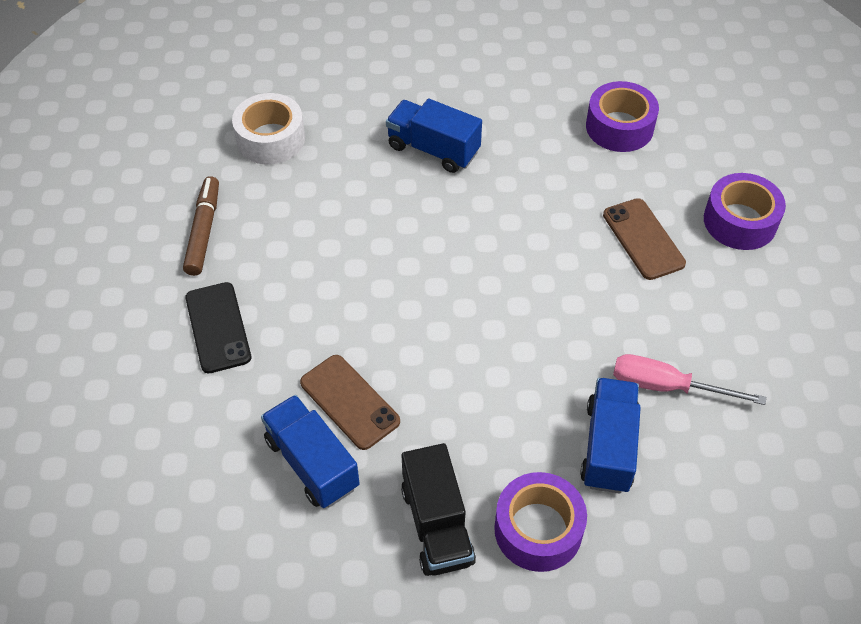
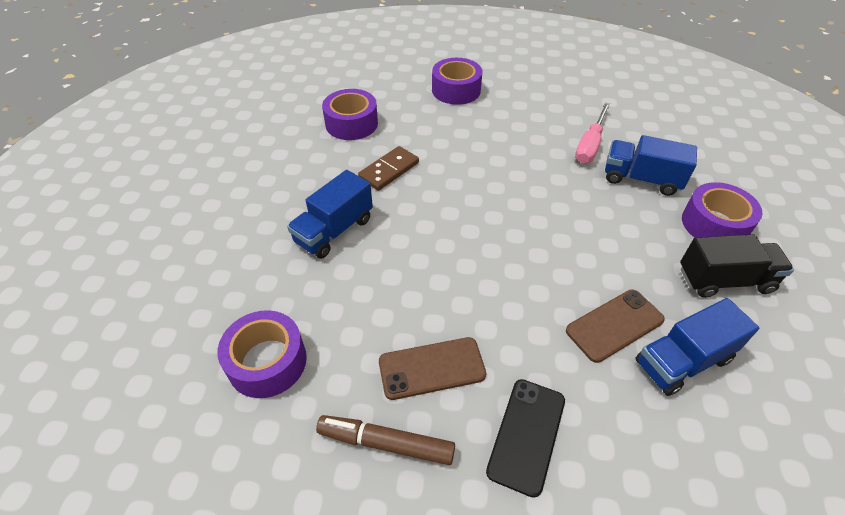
camera: 80 degrees left, 5 degrees down
black phone [185,282,251,373] -> black phone turned 60 degrees counterclockwise [486,379,565,498]
white tape [232,93,305,165] -> purple tape [217,310,307,398]
brown phone [603,198,686,280] -> brown phone moved to [379,337,486,400]
none -> brown domino [358,146,419,191]

